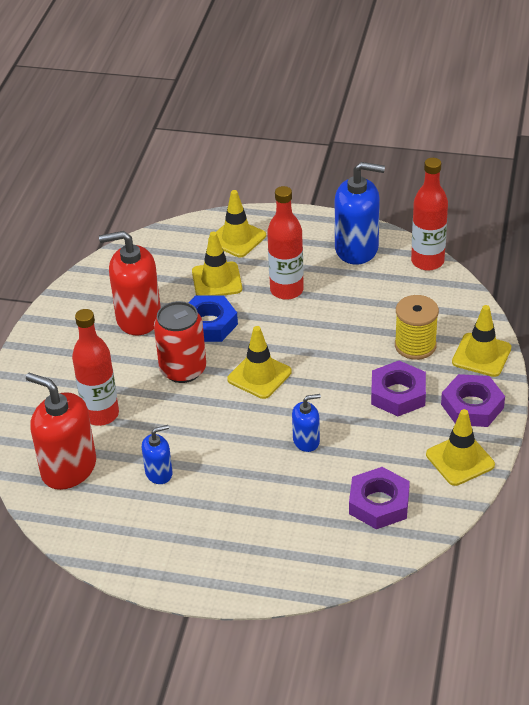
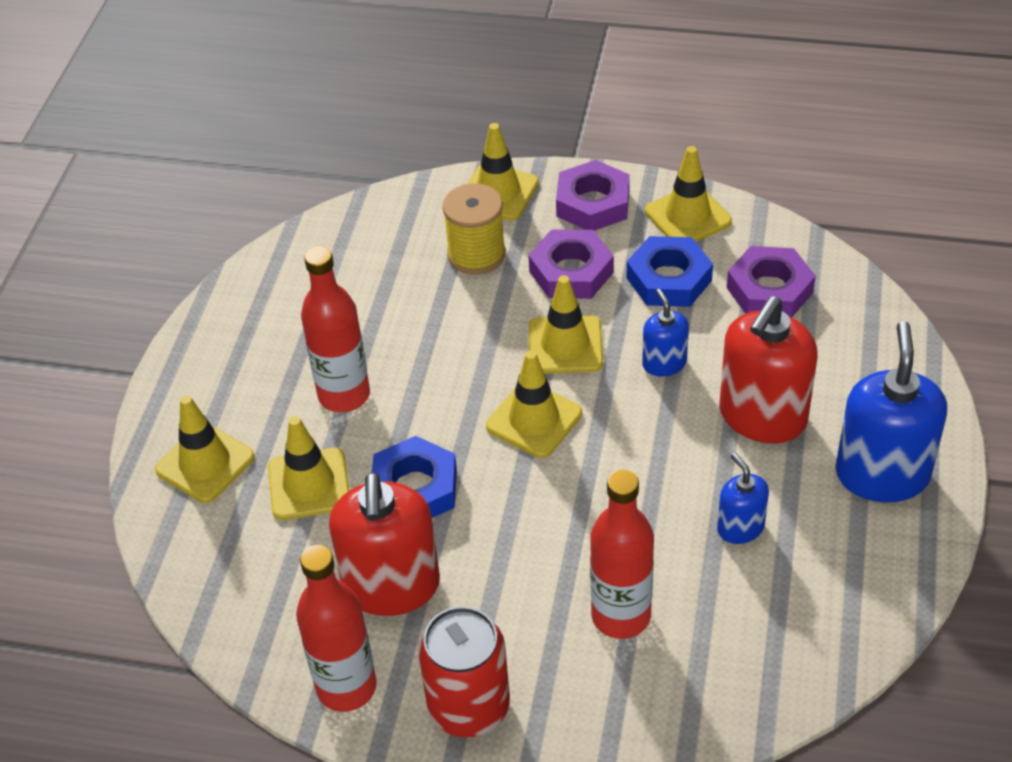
camera: 90 degrees left, 5 degrees up
red soap dispenser [26,373,96,490] -> red soap dispenser moved to [719,296,817,443]
red can [154,301,206,383] -> red can moved to [418,606,510,737]
blue soap dispenser [335,162,385,265] -> blue soap dispenser moved to [836,321,947,502]
red bottle [411,158,448,271] -> red bottle moved to [296,545,377,712]
none -> yellow traffic cone [529,275,603,374]
none -> blue nut [627,236,713,307]

